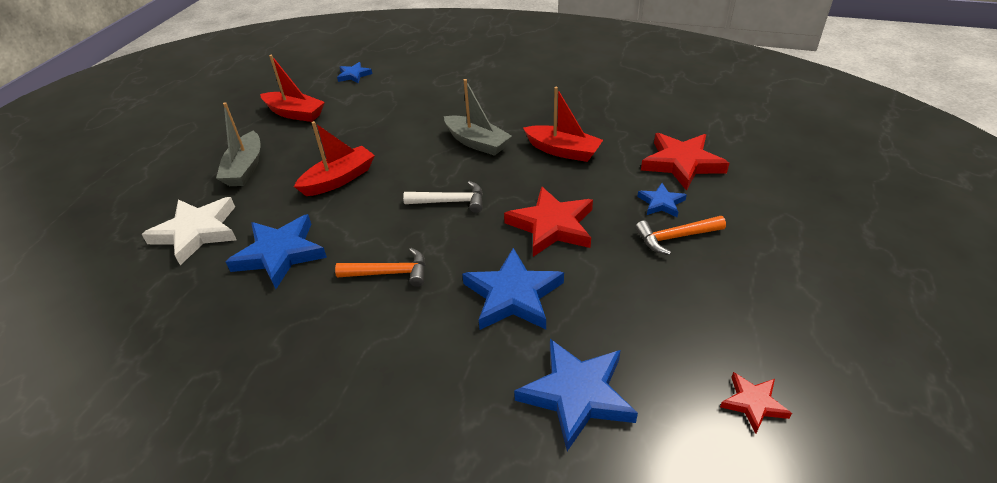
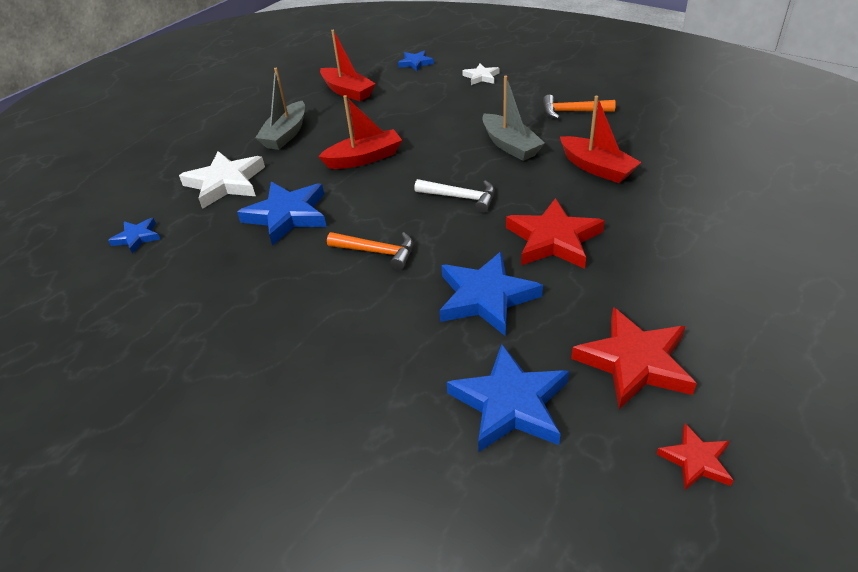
camera: 20 degrees right, 0 degrees up
orange hammer [635,216,726,255] -> orange hammer moved to [543,95,616,119]
blue star [637,183,687,217] -> blue star moved to [108,218,160,254]
red star [641,133,729,191] -> red star moved to [571,307,697,409]
none -> white star [462,63,499,85]

